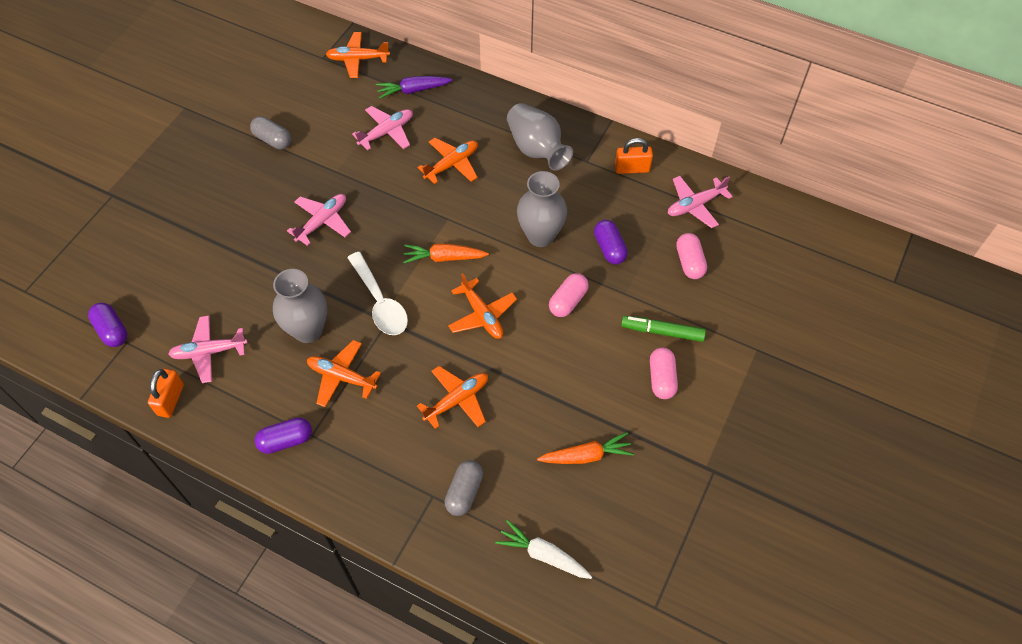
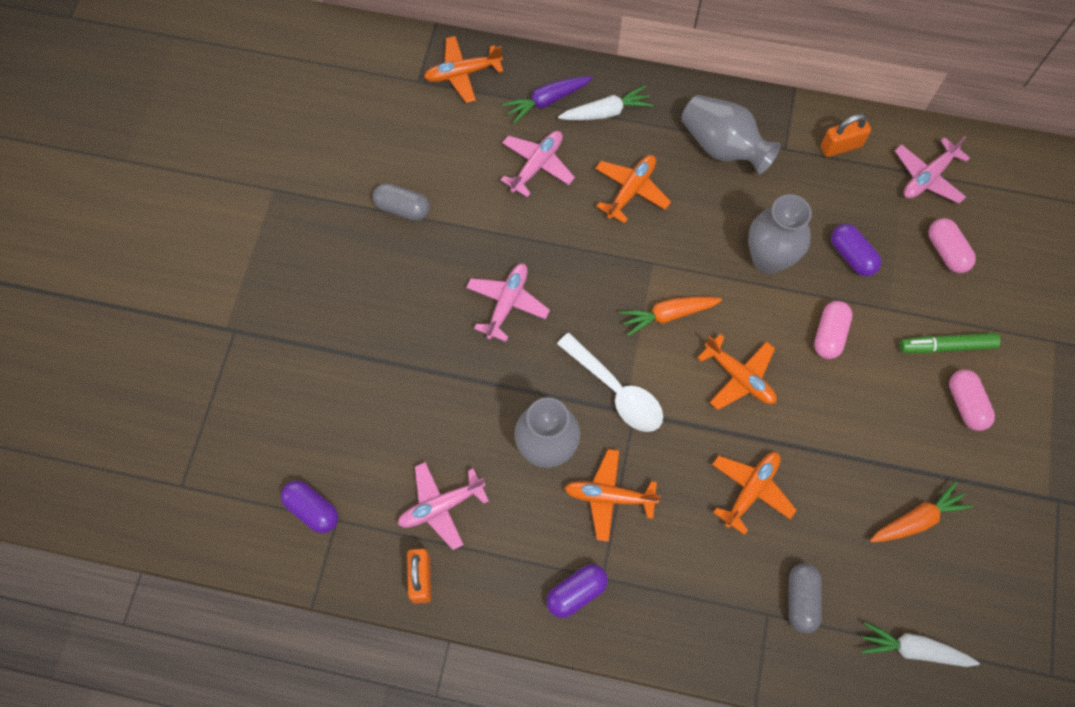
camera: 15 degrees left, 10 degrees up
none -> white carrot [558,85,653,120]

